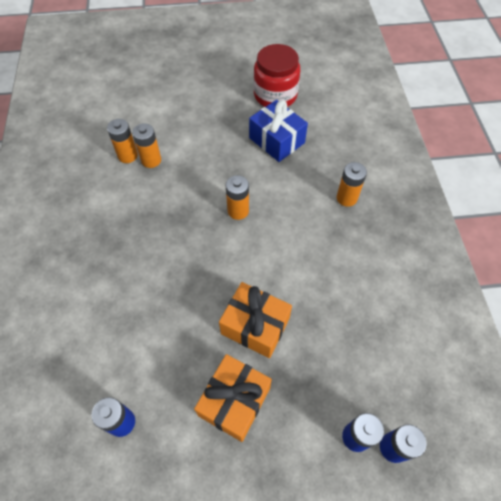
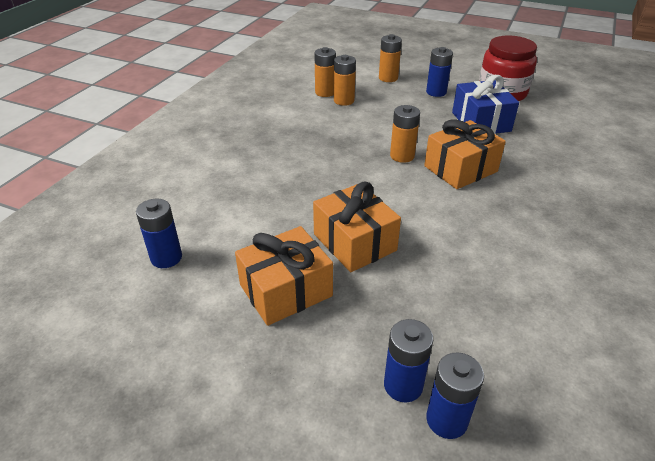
camera: 30 degrees right, 20 degrees down
orange battery [336,162,367,207] -> orange battery moved to [379,34,402,82]
none -> orange gift [424,120,506,189]
none -> blue battery [426,47,453,97]

